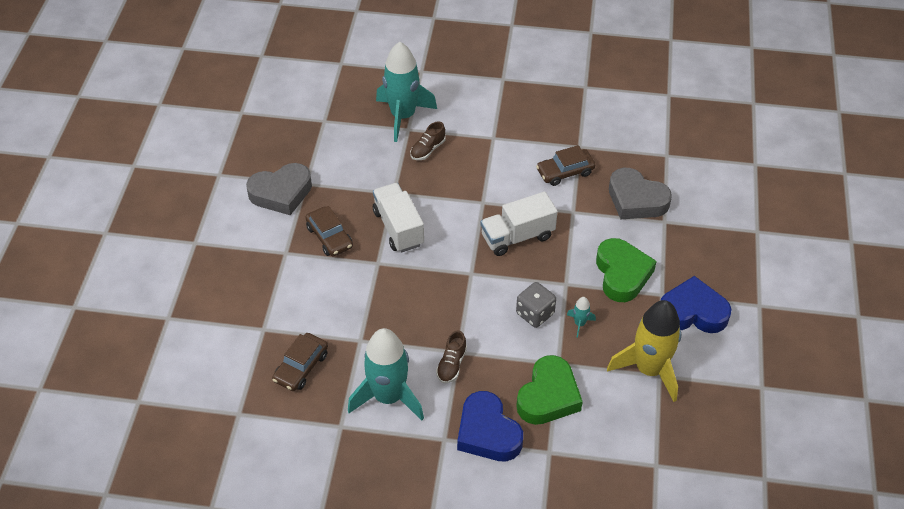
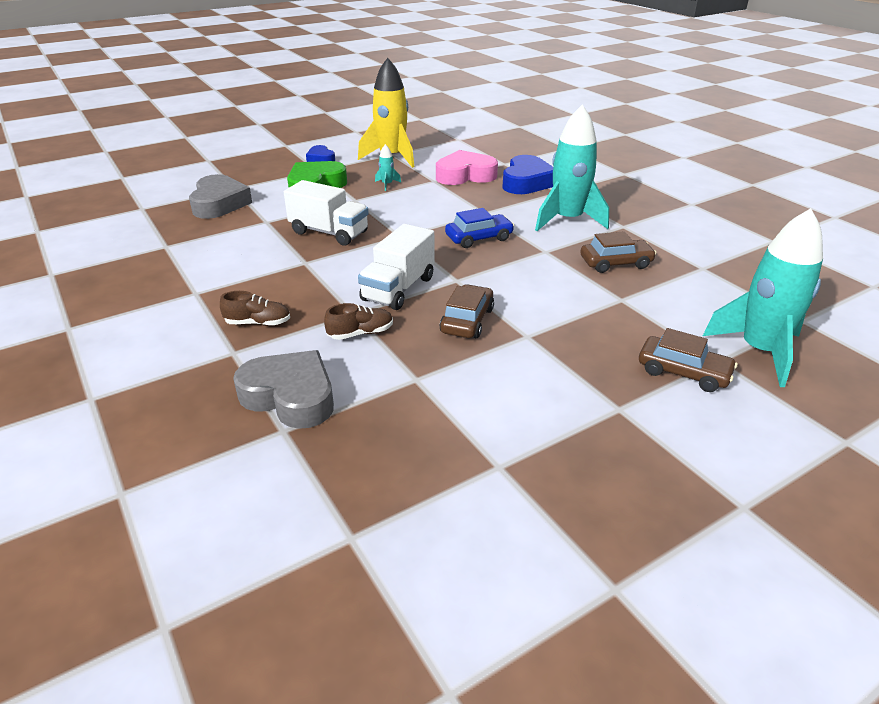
camera: 130 degrees left, 15 degrees down
grey heart [246,163,312,215] -> grey heart moved to [233,350,334,429]
turquoise rocket [376,42,437,142] -> turquoise rocket moved to [703,208,823,387]
brown shoe [436,330,467,383] -> brown shoe moved to [324,303,393,340]
grey dice [516,282,556,328] -> none
green heart [516,355,583,425] -> pink heart [436,150,498,185]
brown car [536,145,595,186] -> brown car moved to [639,328,737,392]
blue heart [661,276,732,333] -> blue heart [306,145,335,162], size x0.55
none -> blue car [445,208,514,248]

